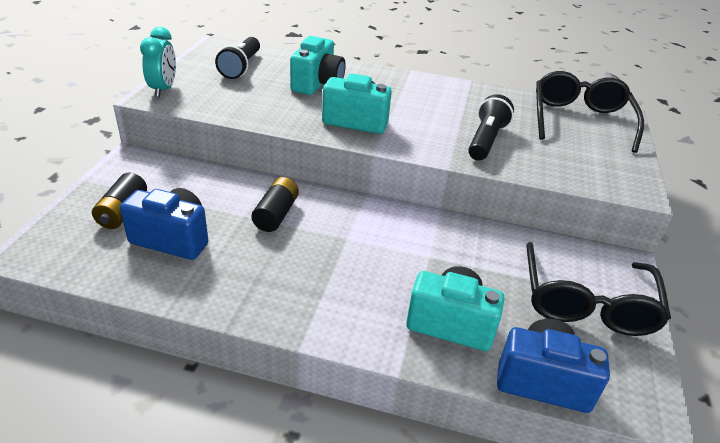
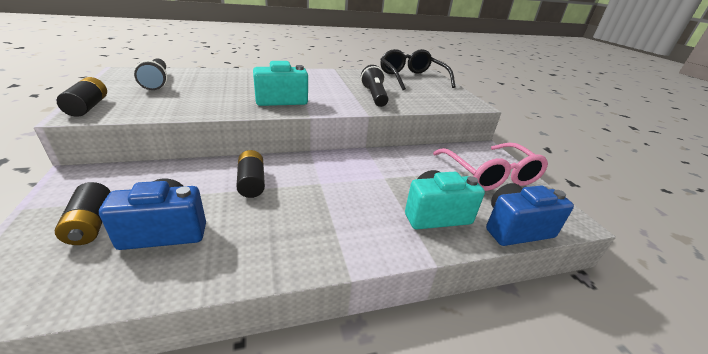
camera: 30 degrees left, 5 degrees down
turquoise clock [140,27,176,97] -> black battery [56,77,107,117]
turquoise camera [290,36,346,95] -> none
black glasses [526,242,671,336] -> pink glasses [433,143,548,191]

